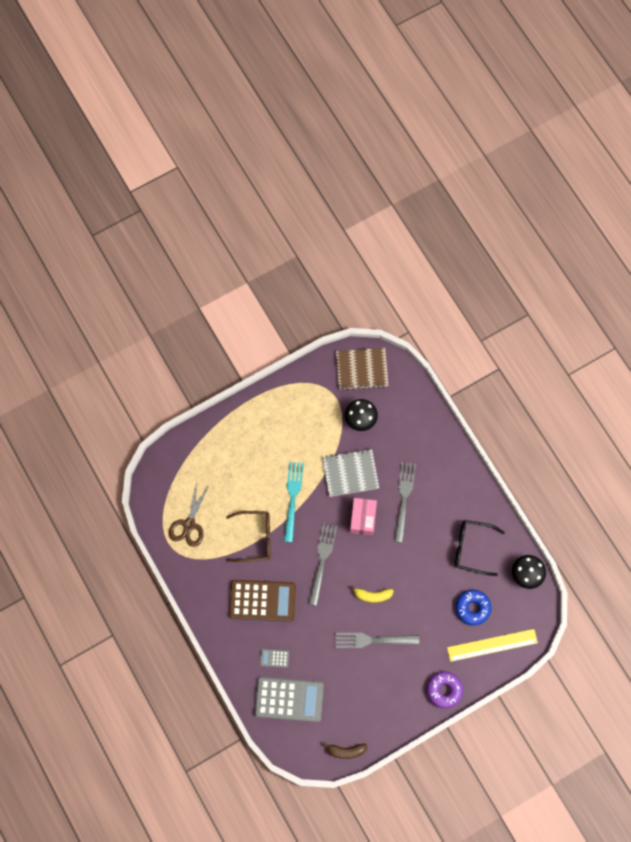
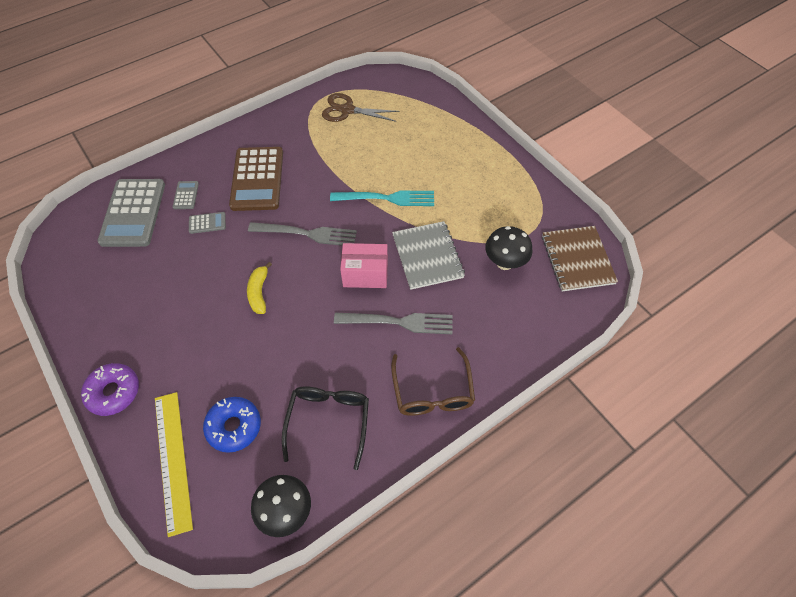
camera: 85 degrees right, 15 degrees down
brown glasses [226,511,270,562] -> brown glasses moved to [391,347,475,416]
brown banana [323,742,368,759] -> none
grey fork [335,633,419,648] -> none
none -> grey calculator [189,212,226,234]

